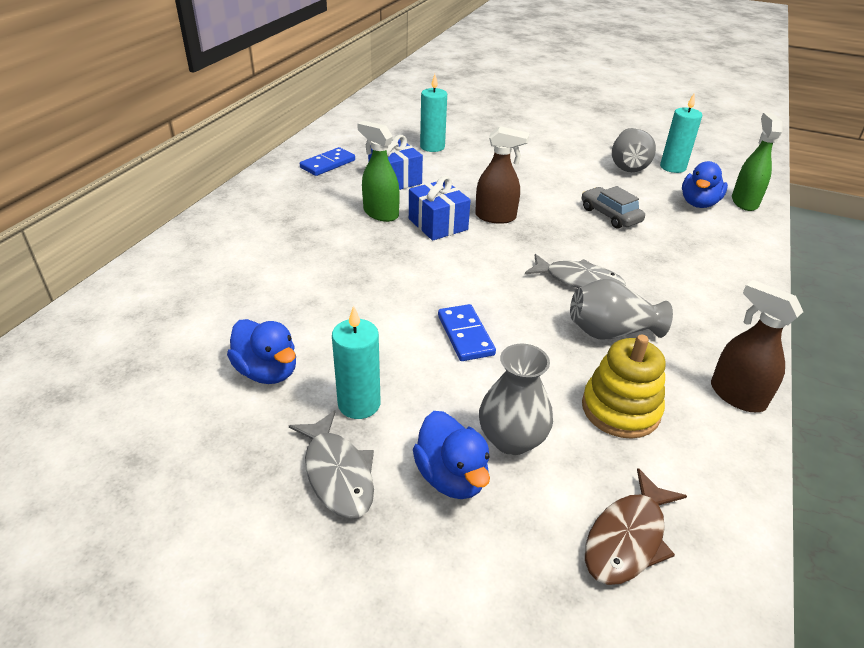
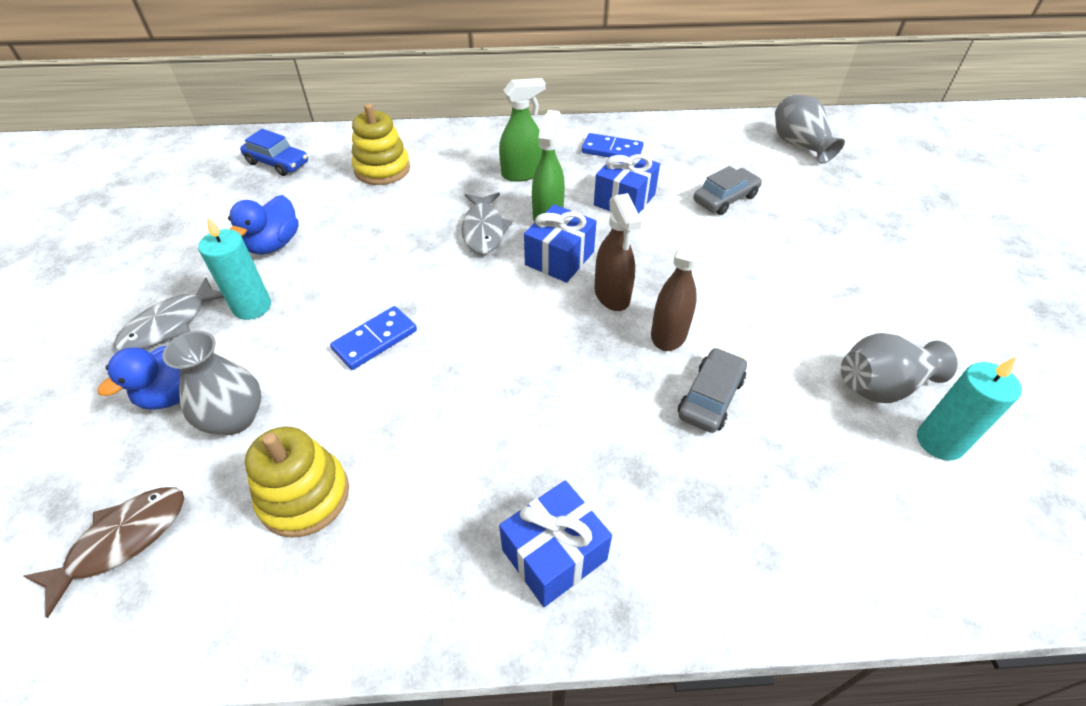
camera: 65 degrees right, 10 degrees up
turquoise candle [420,74,447,152] -> grey car [693,166,762,215]
grey fish [525,254,626,288] -> grey fish moved to [461,192,513,254]
grey vase [570,279,673,340] -> grey vase moved to [775,95,845,164]
brown fish [585,468,687,585] -> brown fish turned 120 degrees clockwise [23,487,184,618]
blue duck [682,161,728,208] -> none
brown spray bottle [711,280,803,412] -> brown spray bottle moved to [651,220,705,351]
green spray bottle [732,113,783,211] -> green spray bottle moved to [499,78,546,182]
none -> blue car [240,129,308,176]
none -> yellow stacking toy [352,104,410,185]
none -> blue gift [499,480,612,607]

